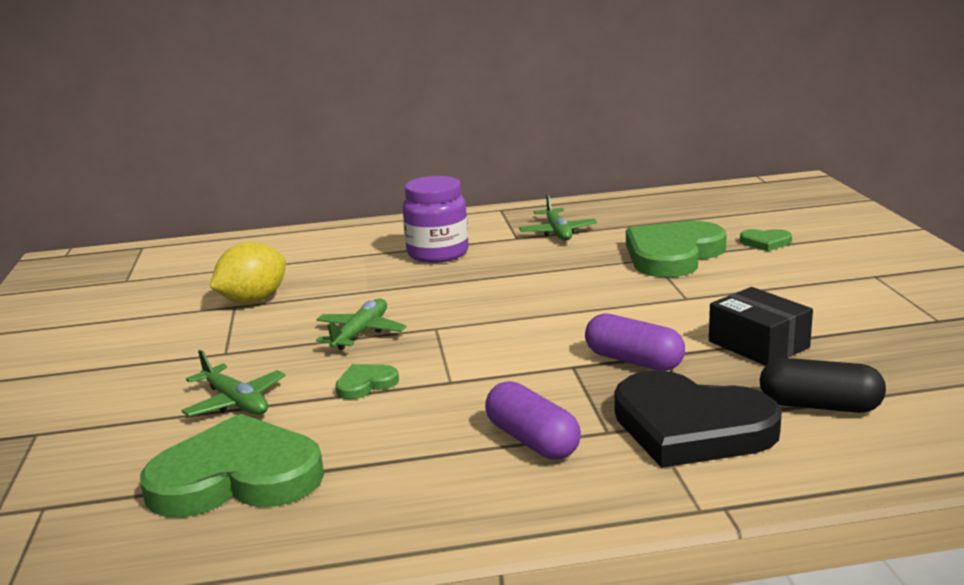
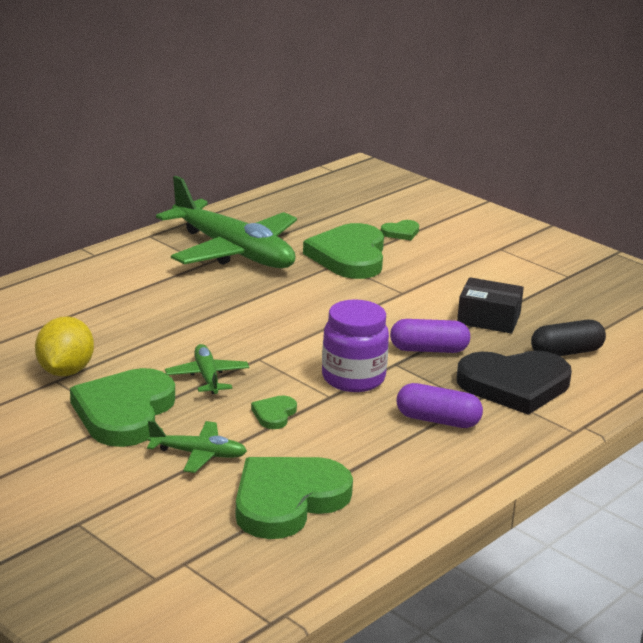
camera: 40 degrees left, 5 degrees up
purple jar [402,176,469,263] -> purple jar moved to [322,299,389,392]
green plane [519,194,597,241] -> green plane [156,176,297,268], size x2.20
none -> green heart [70,368,175,447]

